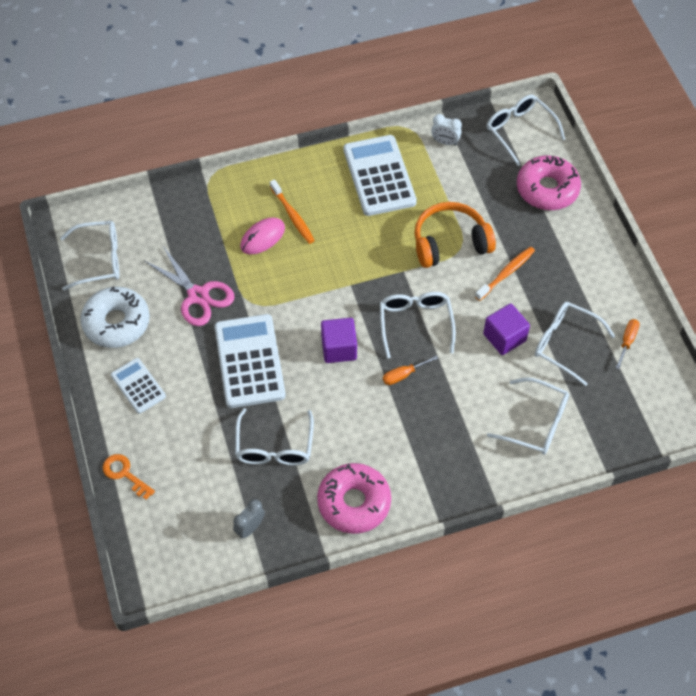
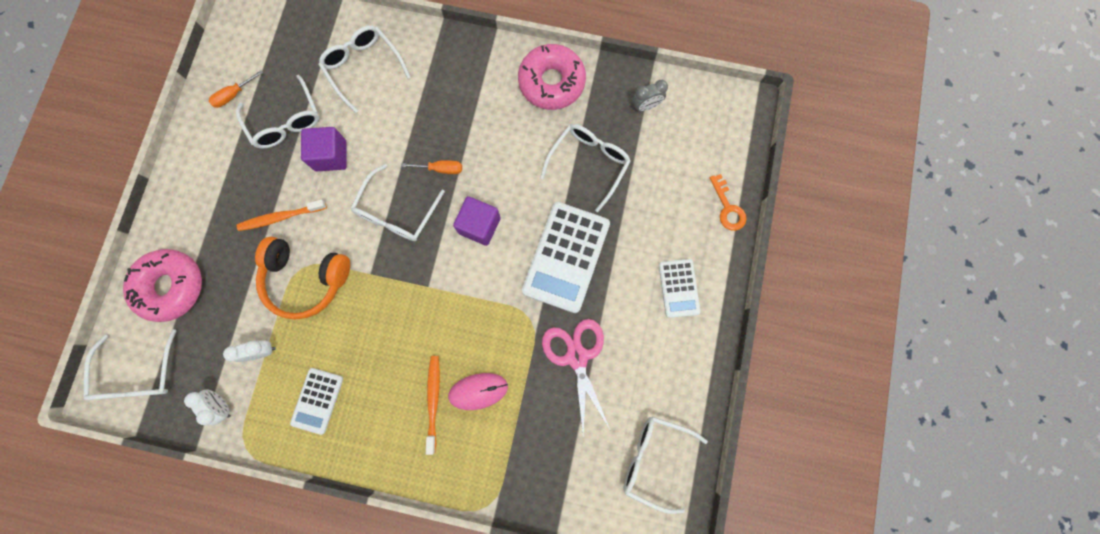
camera: 150 degrees left, 20 degrees up
white donut [80,287,150,348] -> none
white calculator [344,135,417,216] -> white calculator [290,368,343,435], size x0.56
none -> white clock [223,340,276,362]

